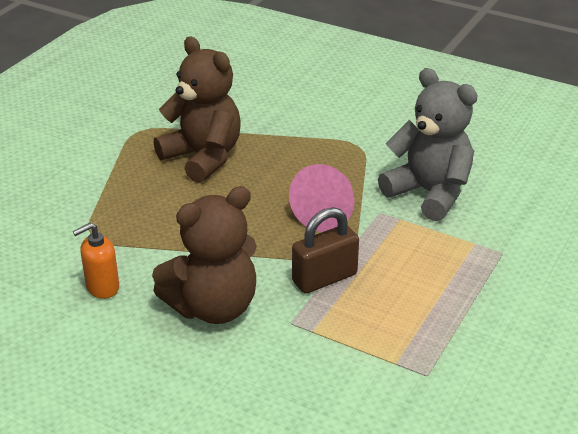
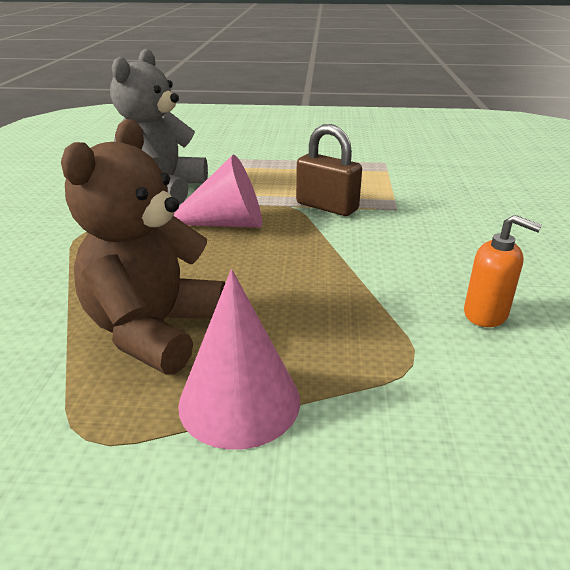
camera: 115 degrees left, 5 degrees down
brown teddy bear [152,186,257,324] -> none
none -> pink cone [178,269,300,450]

